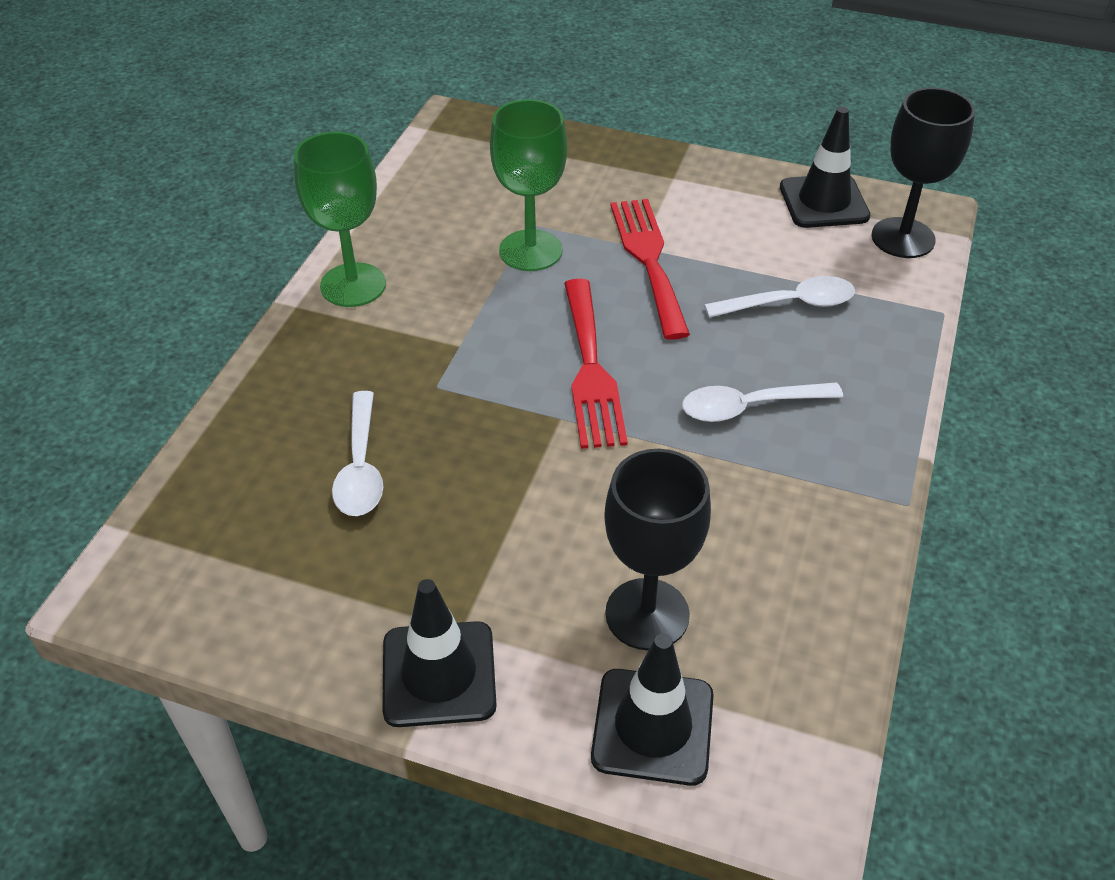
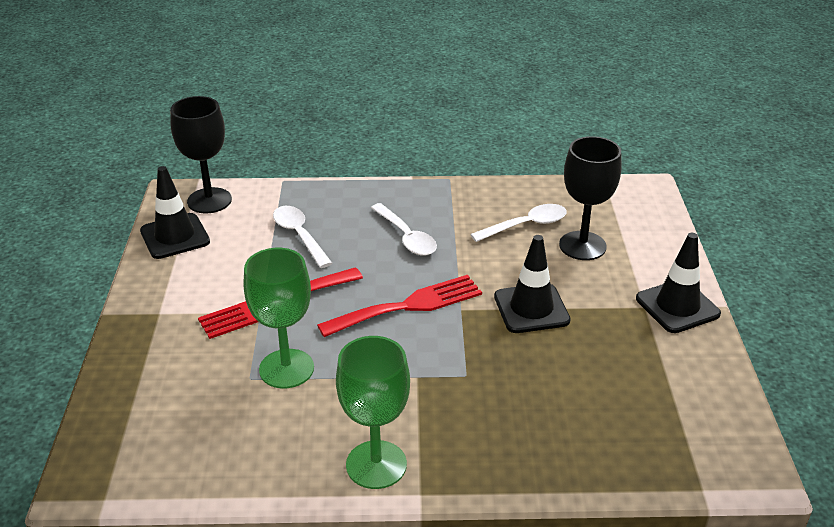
camera: 110 degrees left, 10 degrees down
white spoon [332,391,383,516] -> white spoon moved to [470,204,567,242]
black traffic cone [591,633,714,786] -> black traffic cone moved to [494,235,571,333]

